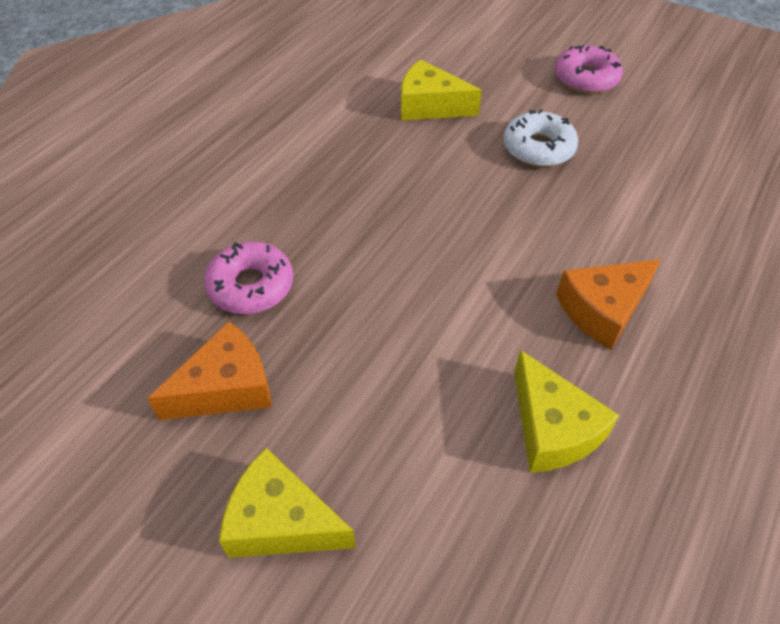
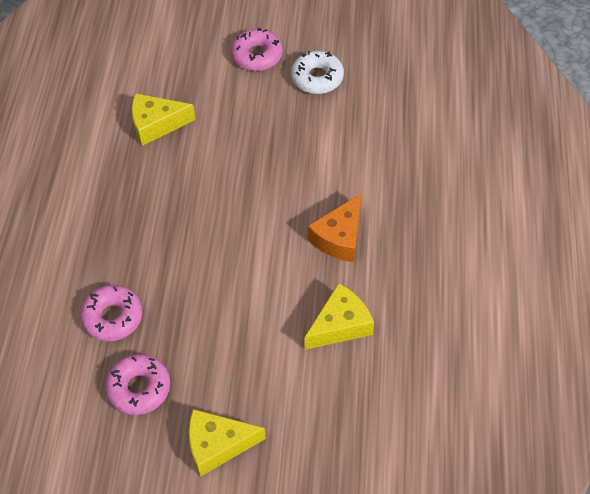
camera: 25 degrees left, 5 degrees up
orange cheese [147,321,272,420] -> pink donut [105,354,170,415]
white donut [503,109,578,167] -> white donut moved to [291,51,344,94]
yellow cheese [514,350,619,473] -> yellow cheese turned 75 degrees counterclockwise [304,283,374,350]

